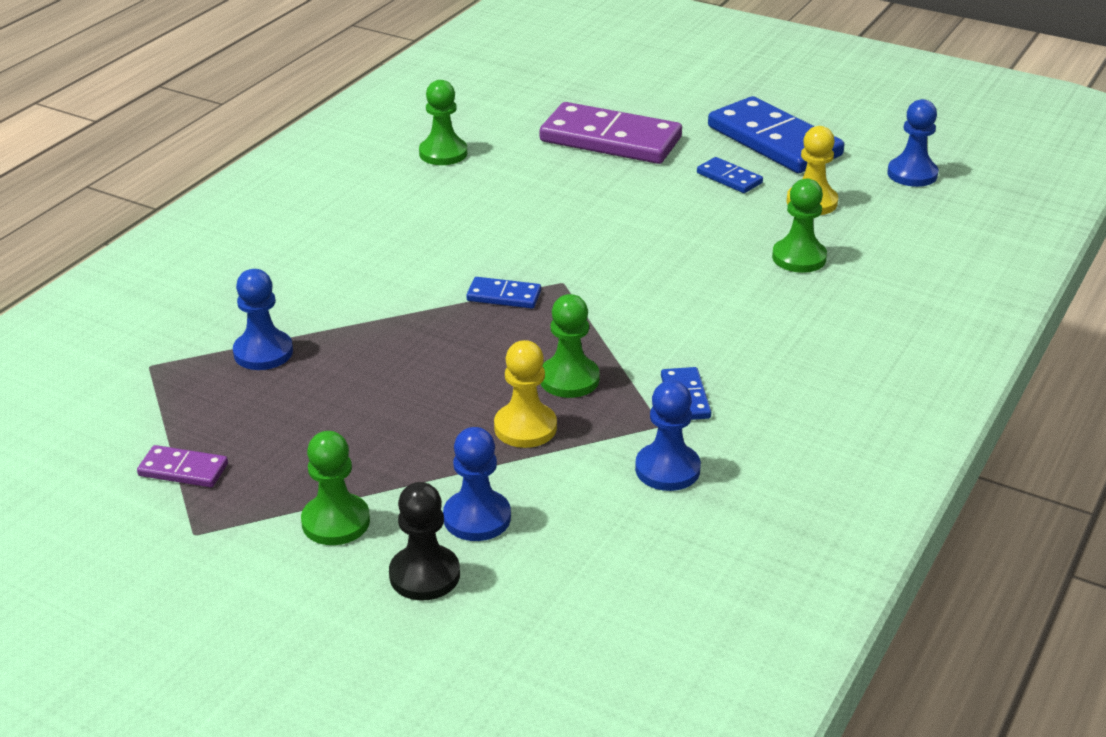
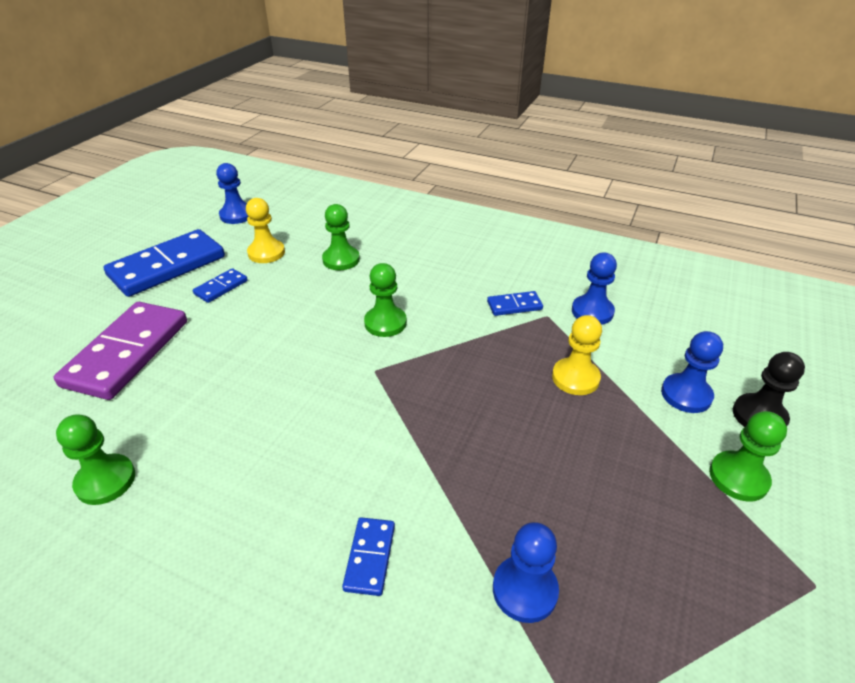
camera: 95 degrees left, 5 degrees up
purple domino [137,445,228,487] -> none
blue domino [466,277,541,309] -> blue domino moved to [342,517,395,596]
green pawn [541,294,600,398] -> green pawn moved to [364,263,407,337]

